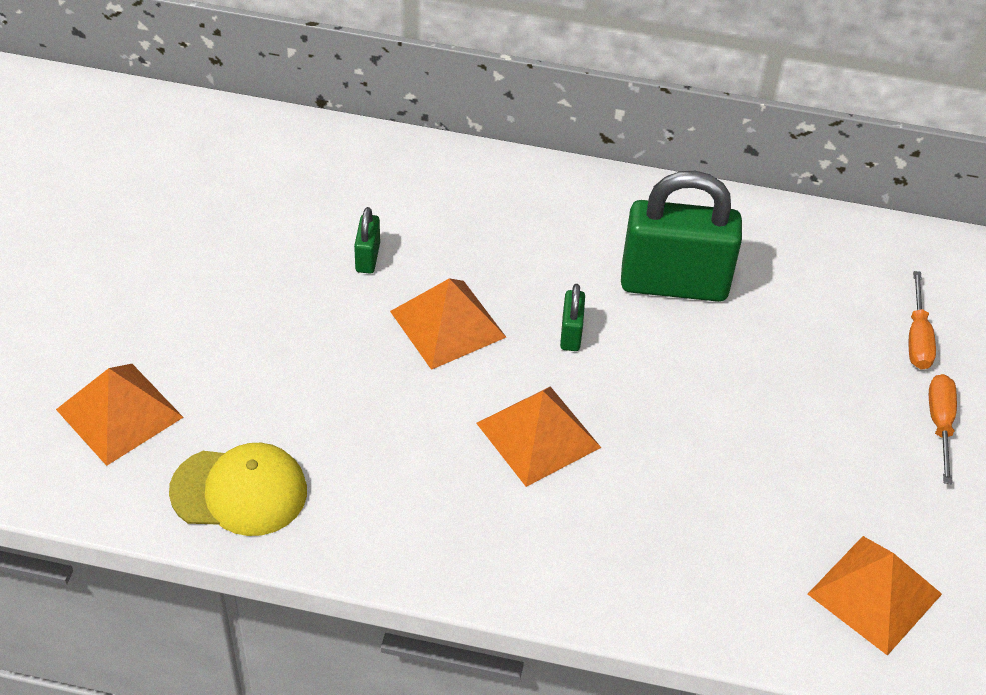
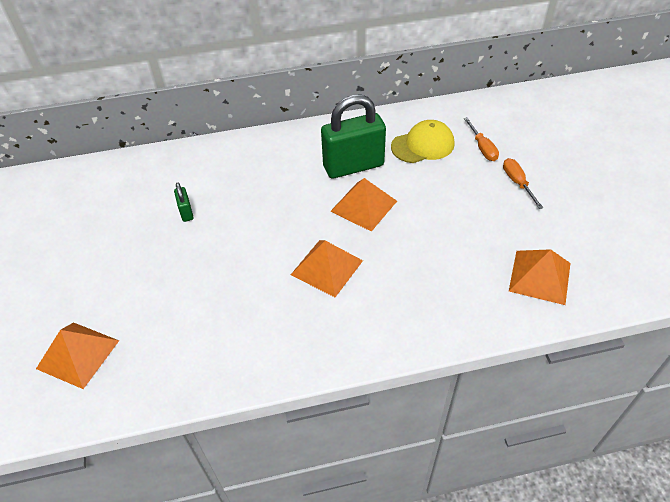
camera: 20 degrees left, 0 degrees up
yellow cap [169,443,307,536] -> yellow cap moved to [391,120,454,163]
orange pyramid [390,278,506,370] -> orange pyramid moved to [330,178,397,232]
green padlock [560,284,585,351] -> none

